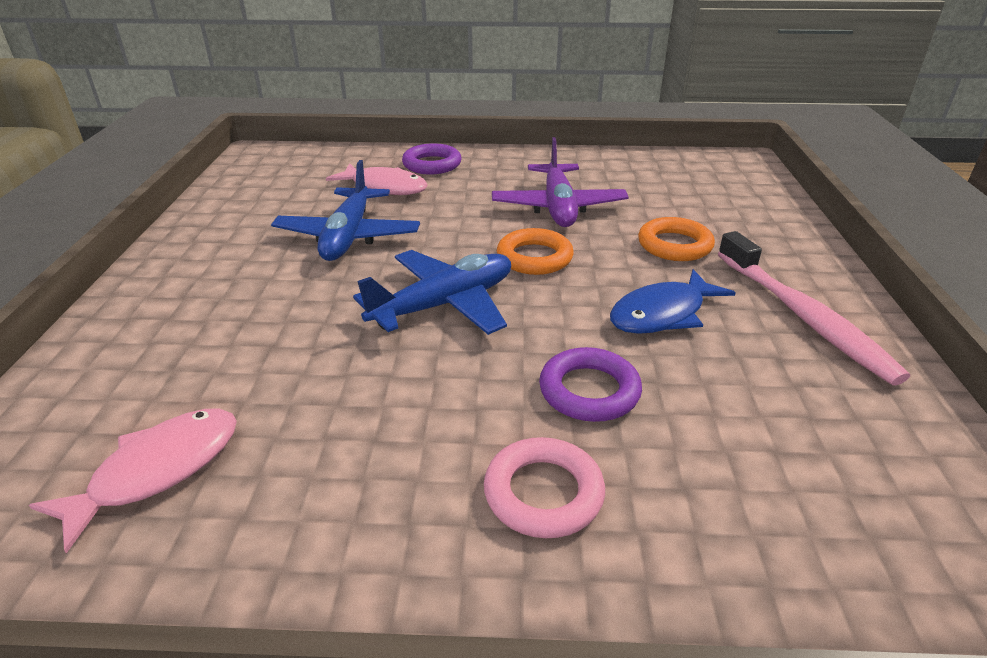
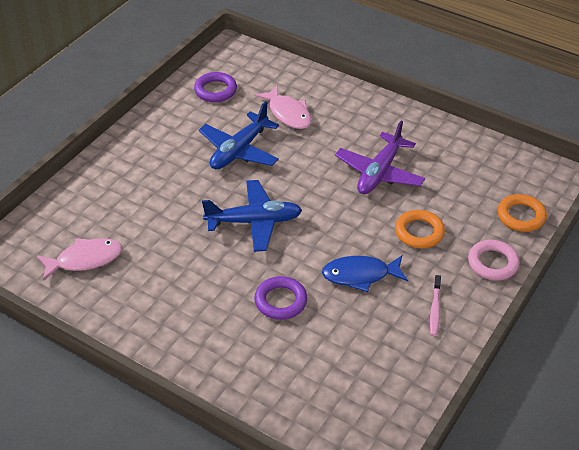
camera: 30 degrees right, 10 degrees up
purple ring [402,143,462,174] -> purple ring moved to [194,72,237,102]
pink ring [484,437,605,538] -> pink ring moved to [468,240,520,280]
orange ring [497,228,574,275] -> orange ring moved to [497,194,547,232]
pink toothbrush [718,231,910,386] -> pink toothbrush [430,275,441,336], size x0.49

